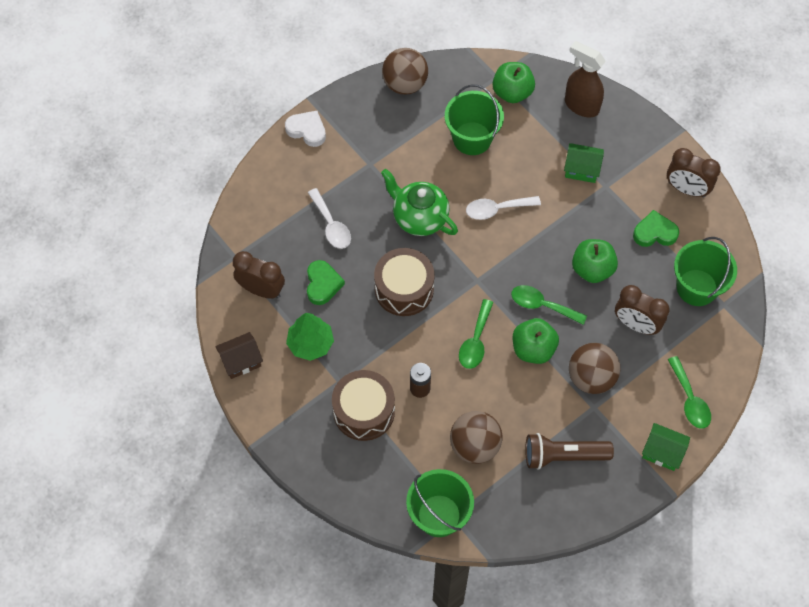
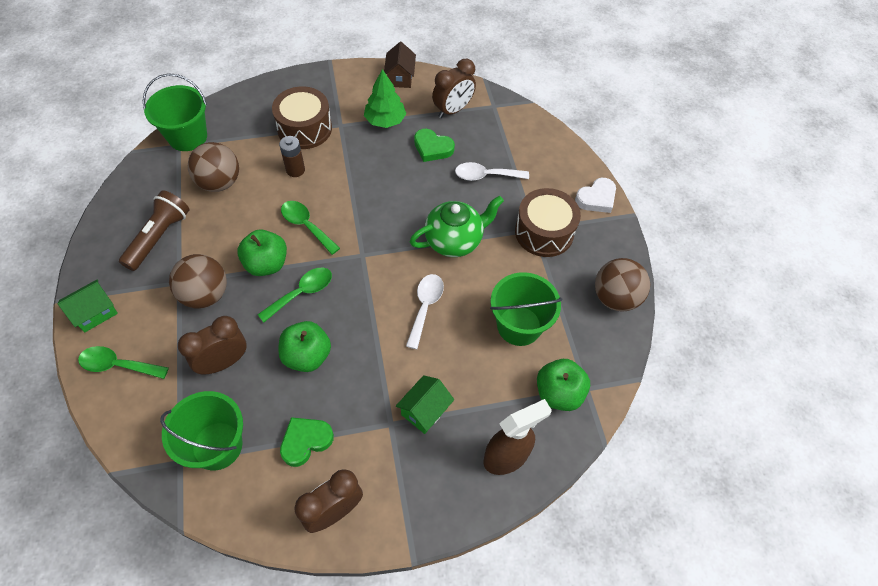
camera: 115 degrees right, 5 degrees down
brown drum [374,248,434,316] -> brown drum moved to [515,188,581,257]
green heart [633,210,679,247] -> green heart turned 150 degrees counterclockwise [280,417,334,467]

